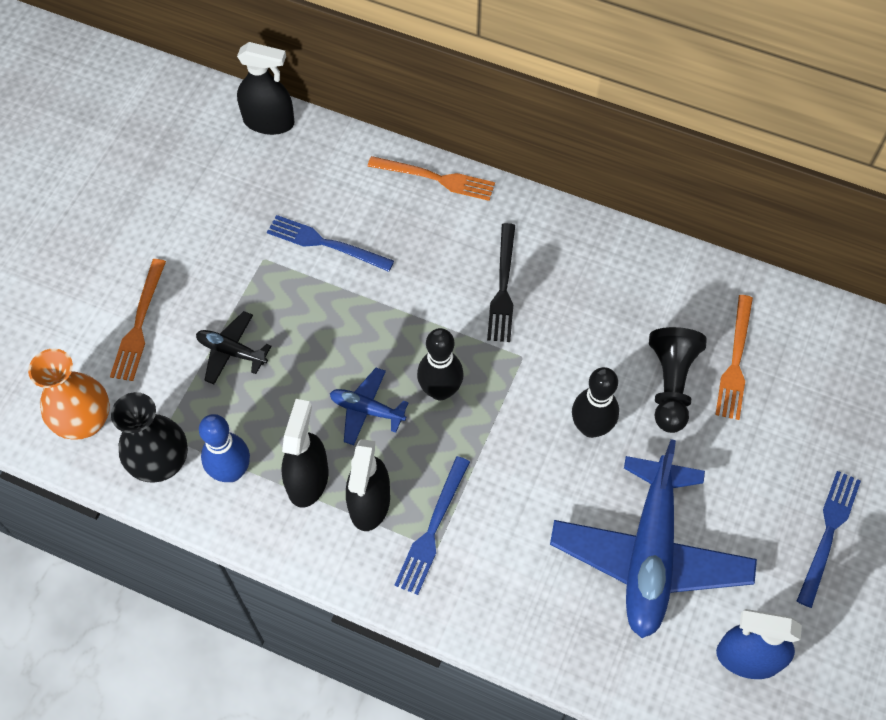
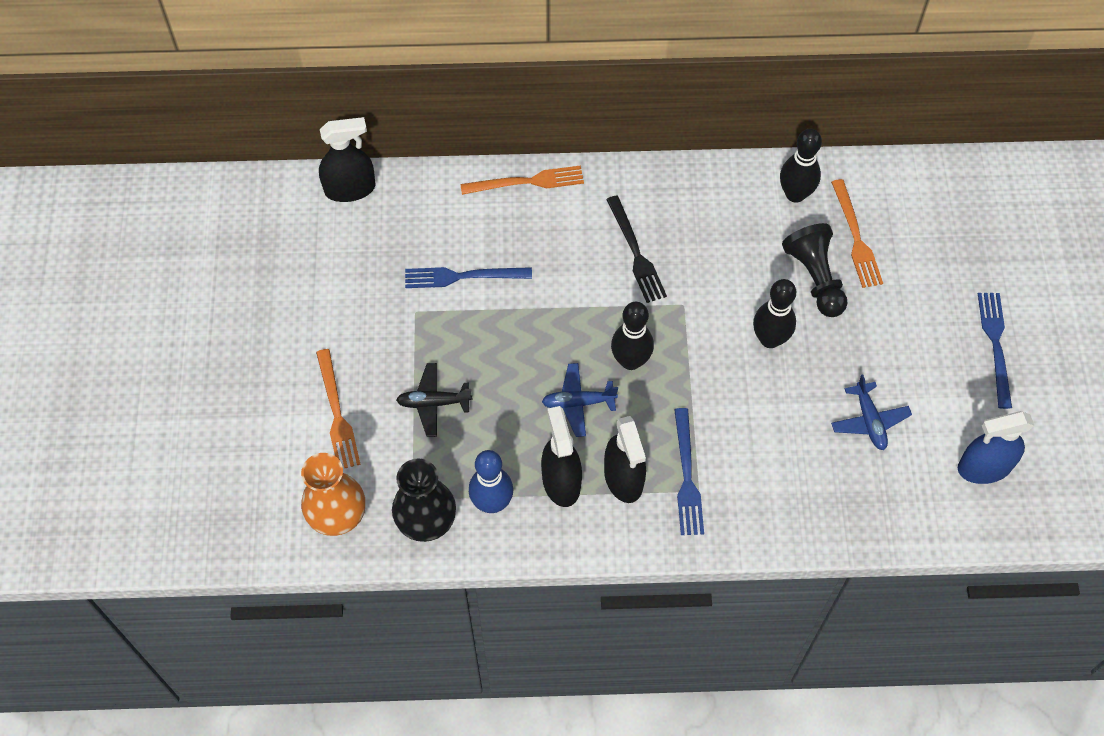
camera: 25 degrees left, 0 degrees up
blue plane [550,439,757,638] -> blue plane [831,374,912,450], size x0.45
none -> black bowling pin [780,129,822,203]

